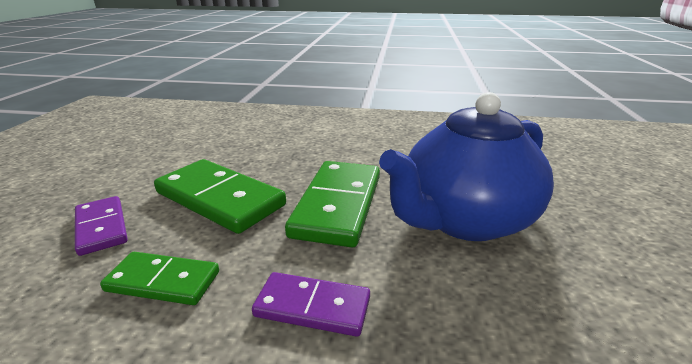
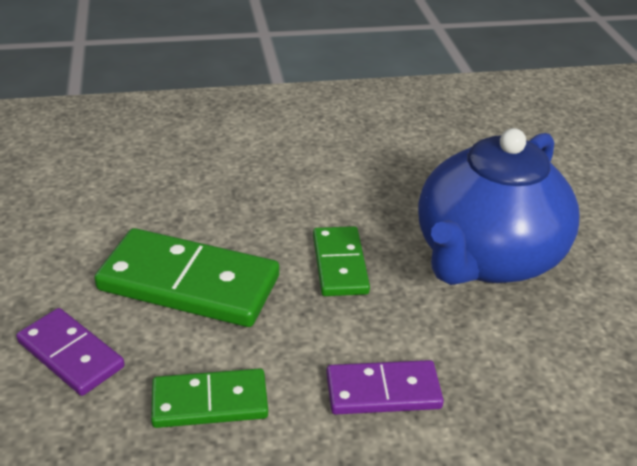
camera: 20 degrees left, 10 degrees up
green domino [285,161,380,247] -> green domino [313,226,370,296], size x0.59

